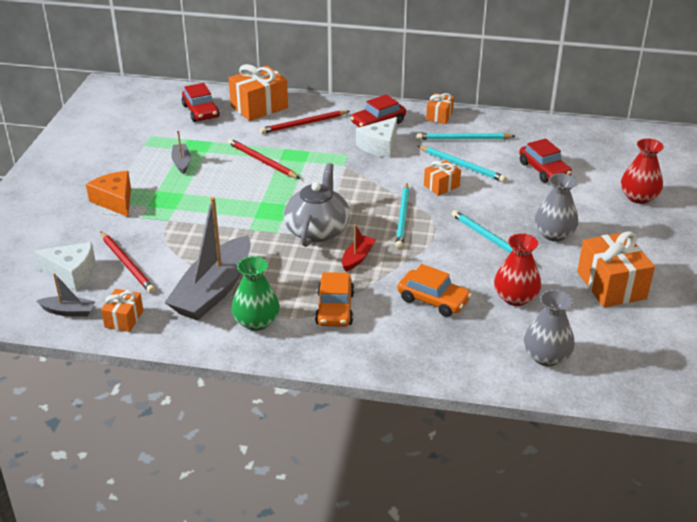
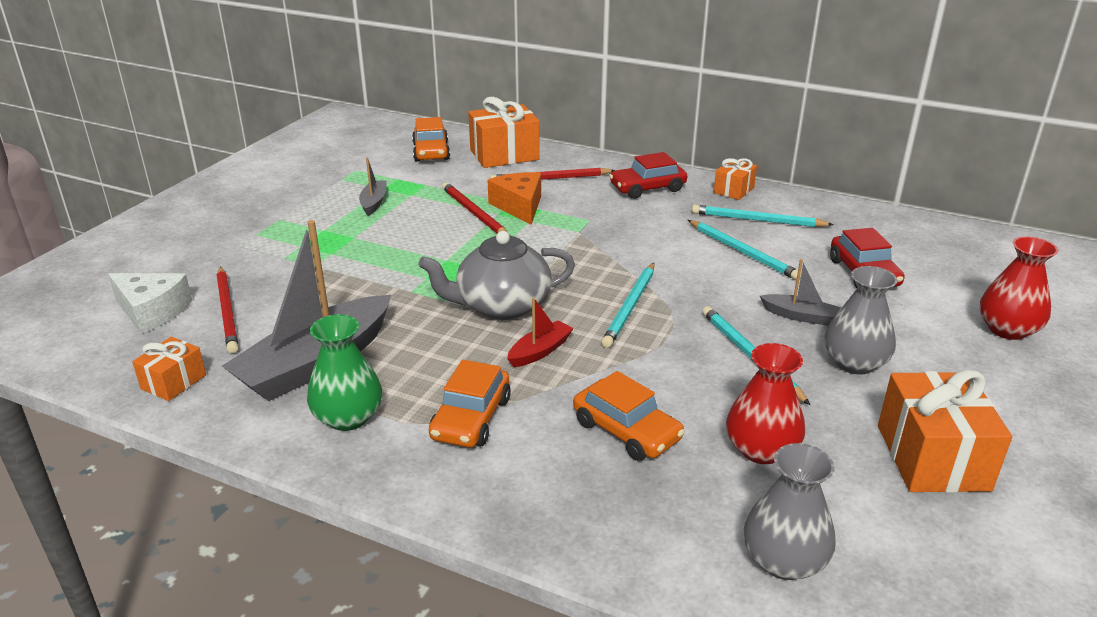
camera: 15 degrees right, 5 degrees down
grey boat [37,273,96,317] -> grey boat moved to [760,259,840,326]
orange cheese [86,171,131,217] -> orange cheese moved to [488,172,541,225]
red car [182,83,220,122] -> orange car [412,117,450,162]
grey teapot [284,163,350,247] -> grey teapot turned 135 degrees counterclockwise [418,231,575,320]
white cheese [356,117,397,158] -> none
orange gift [424,160,461,196] -> none

